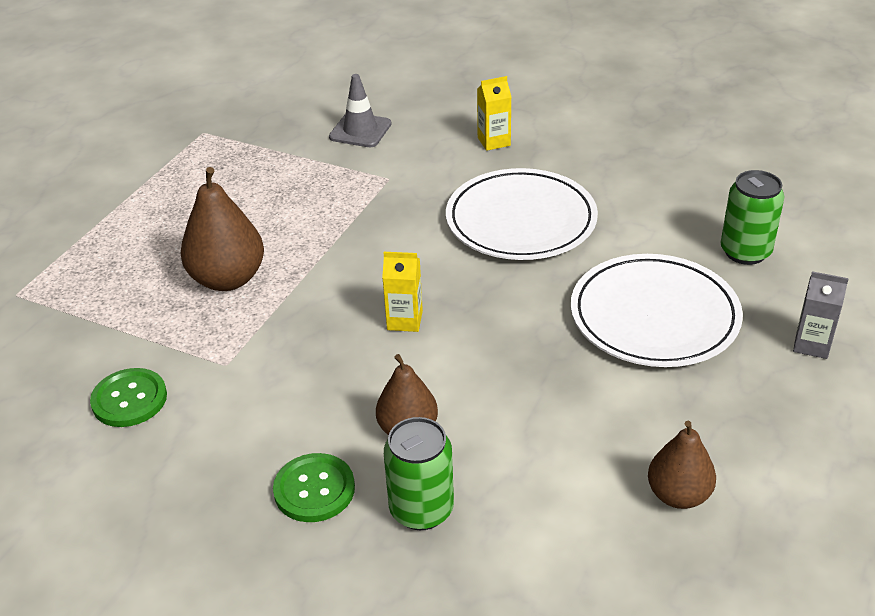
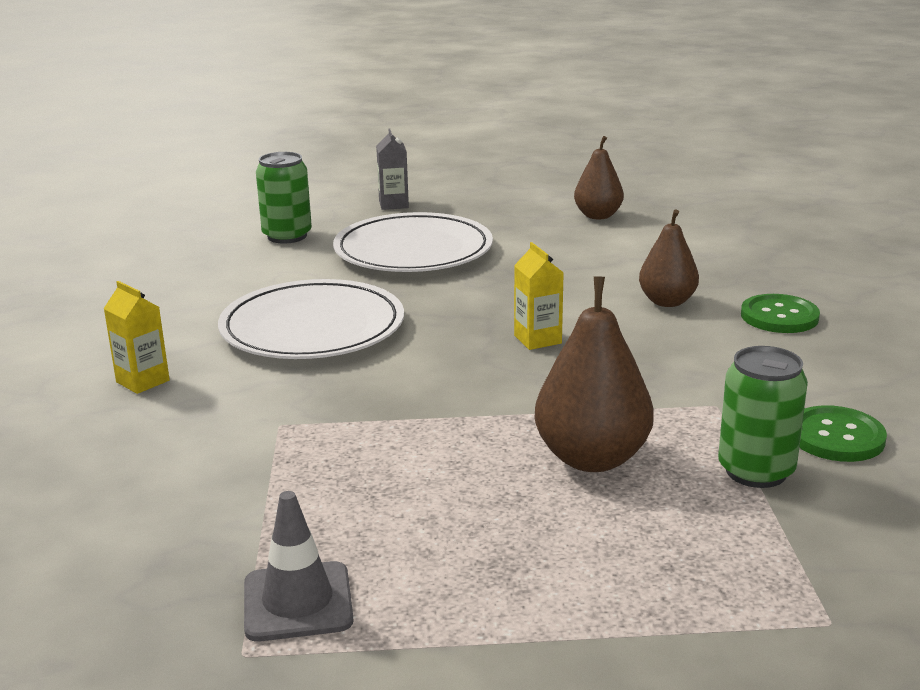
camera: 120 degrees left, 15 degrees down
grey traffic cone [329,74,392,147] -> grey traffic cone moved to [244,491,353,641]
green can [384,417,454,530] -> green can moved to [718,346,808,488]

